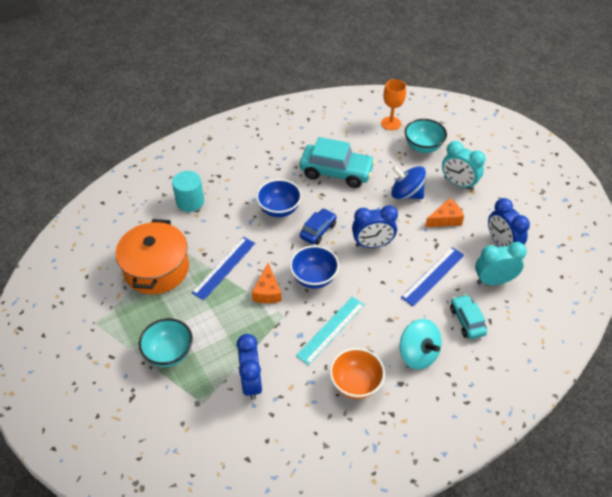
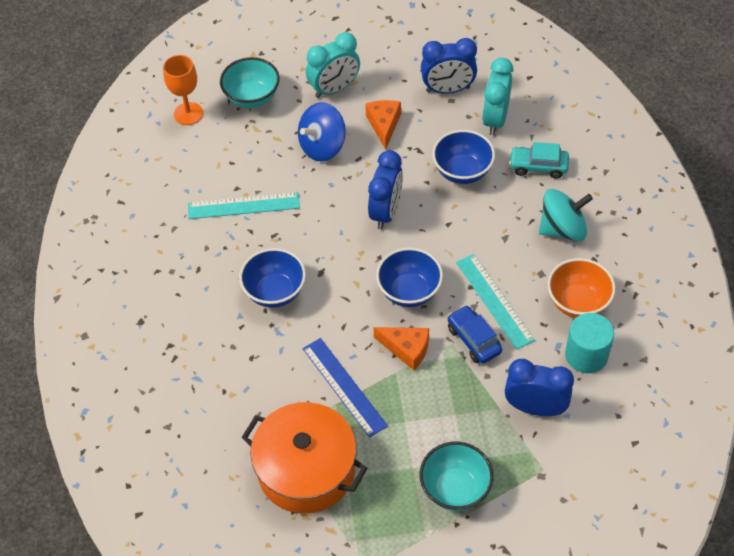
camera: 65 degrees left, 5 degrees up
turquoise cylinder [172,171,204,212] -> turquoise cylinder moved to [565,313,614,373]
turquoise car [300,137,375,188] -> turquoise ruler [188,192,300,219]
blue car [300,208,337,245] -> blue car moved to [448,305,502,364]
blue ruler [401,247,464,306] -> blue bowl [432,130,495,184]

